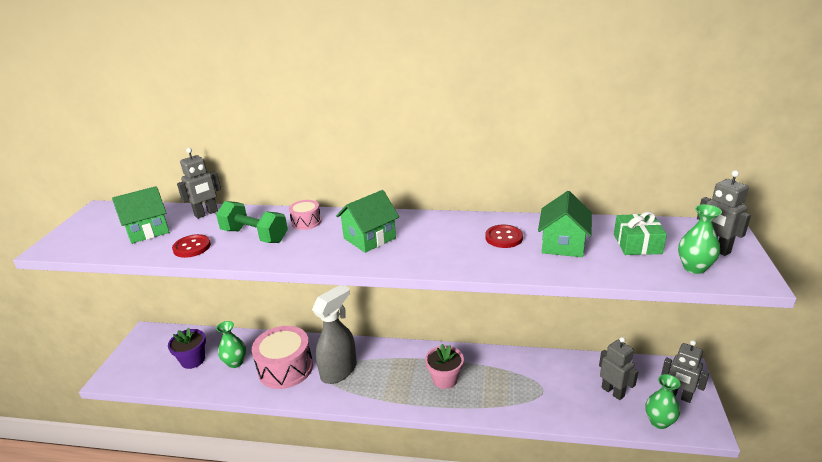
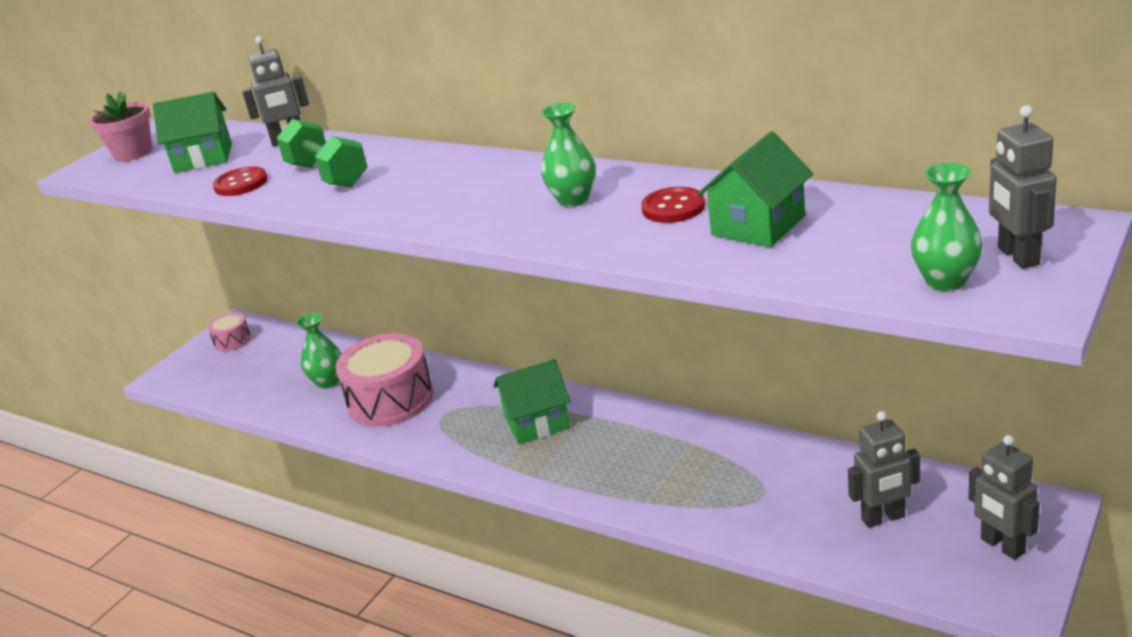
camera: 25 degrees right, 0 degrees up
purple flower pot [168,328,206,369] -> none
pink drum [289,200,321,230] -> pink drum moved to [208,312,251,351]
grey spray bottle [312,285,357,384] -> none
green house [336,190,399,253] -> green house moved to [493,359,570,444]
pink flower pot [425,344,464,389] -> pink flower pot moved to [89,91,153,161]
grey robot [599,337,639,400] -> grey robot turned 90 degrees clockwise [848,411,920,528]
green gift [614,212,667,255] -> none
green vase [645,374,680,429] -> green vase moved to [541,103,596,207]

